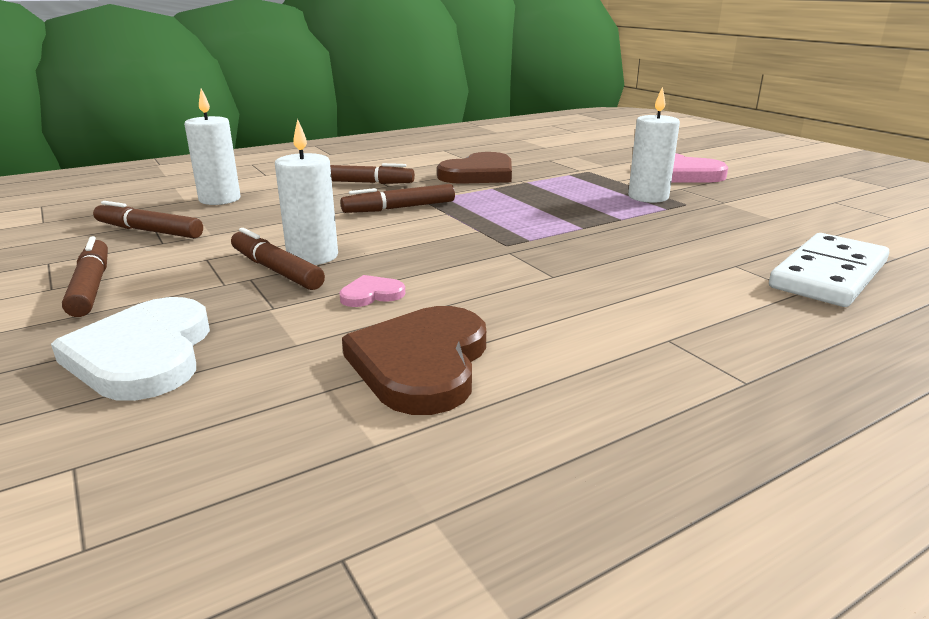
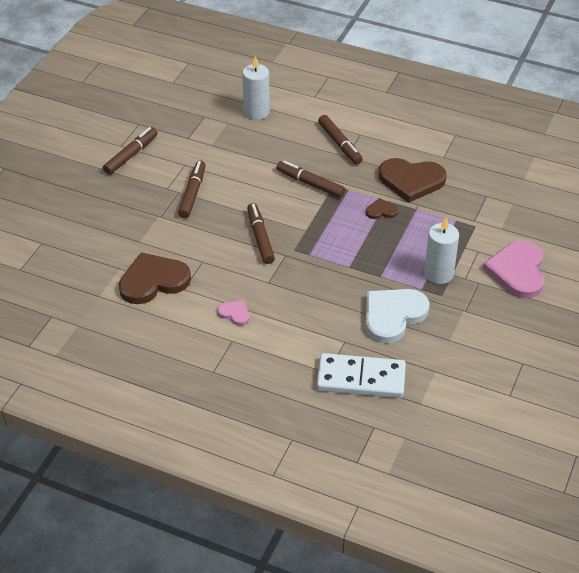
camera: 55 degrees right, 20 degrees up
white heart [51,297,210,401] -> white heart moved to [366,289,430,343]
brown marker [93,201,203,238] -> brown marker moved to [247,203,275,264]
white candle [275,119,338,265] -> none
pink heart [339,275,405,307] -> pink heart moved to [217,301,249,325]
none -> brown heart [366,198,398,219]

